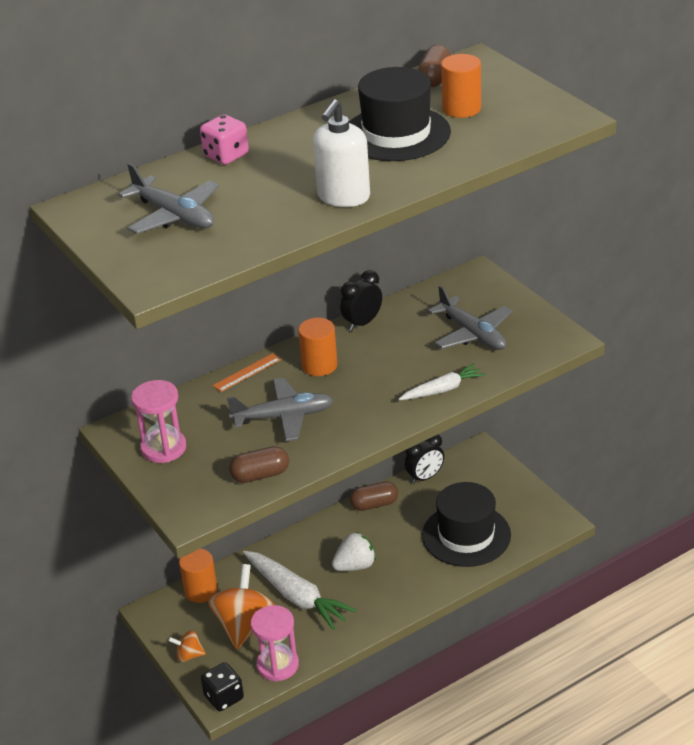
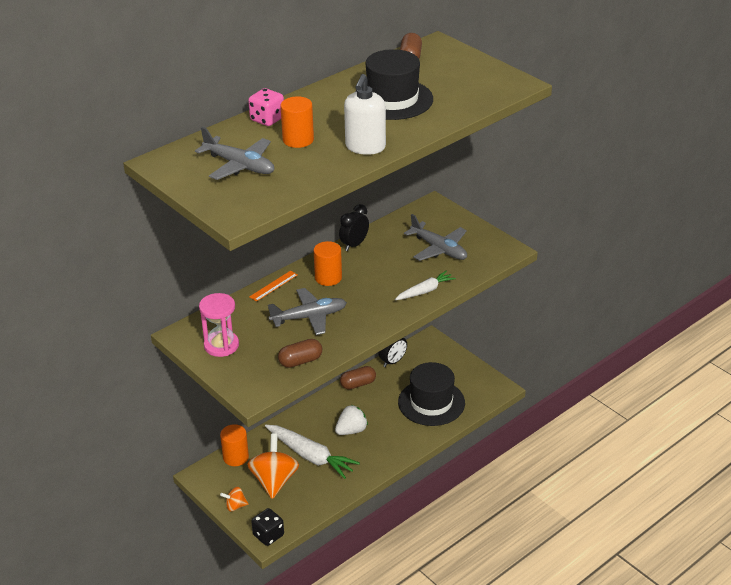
camera: 10 degrees left, 0 degrees up
pink hourglass [251,605,299,681] -> none
orange cylinder [441,54,481,118] -> orange cylinder moved to [280,96,314,148]

